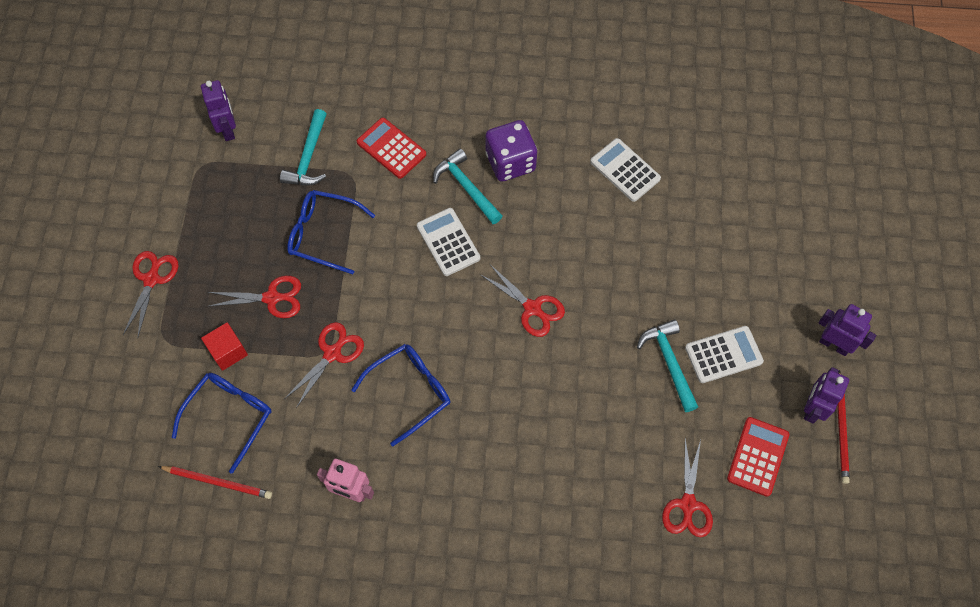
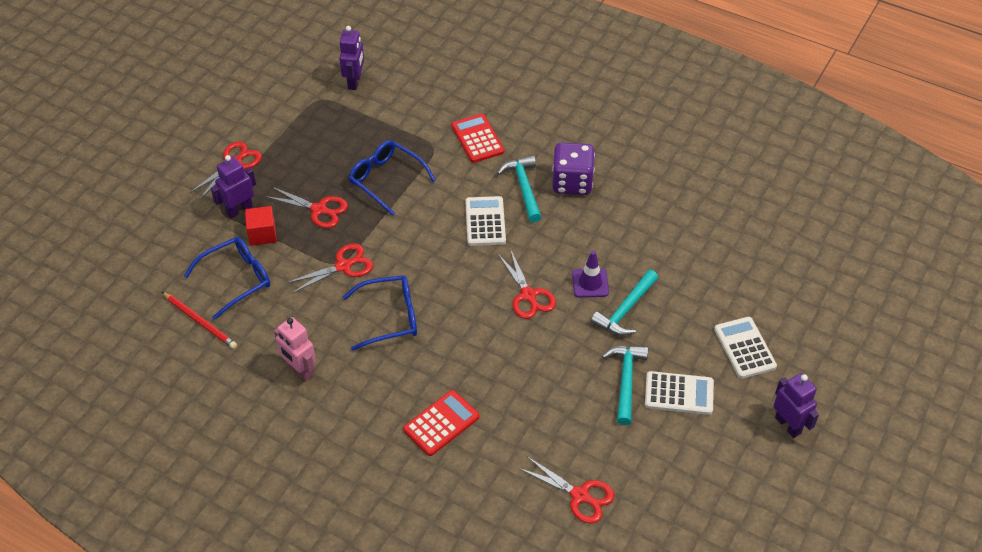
camera: 25 degrees right, 15 degrees down
turquoise hammer [280,109,327,185] -> turquoise hammer moved to [591,270,658,336]
white calculator [590,138,661,202] -> white calculator moved to [714,317,777,379]
red scissors [662,438,713,537] -> red scissors turned 90 degrees counterclockwise [518,456,615,524]
red calculator [727,417,789,497] -> red calculator moved to [403,390,479,456]
purple robot [804,367,849,424] -> purple robot moved to [211,155,256,219]
red pencil [837,370,850,484] -> none
none -> purple traffic cone [572,251,609,298]

